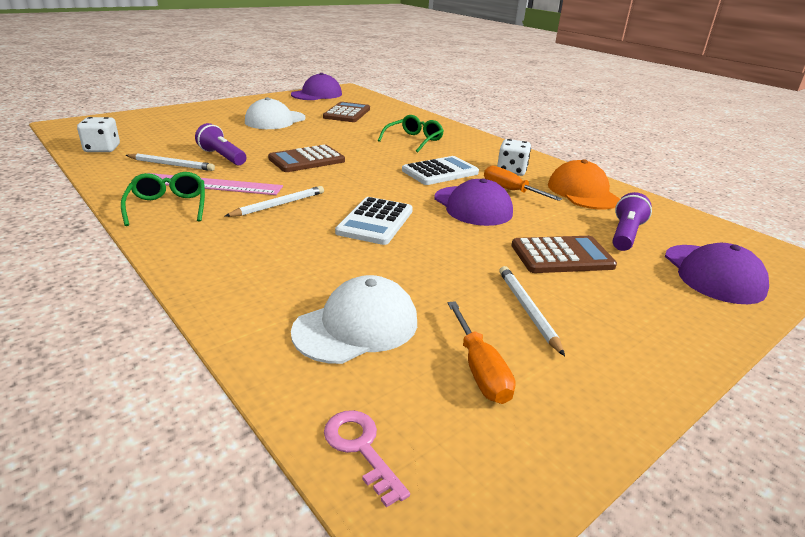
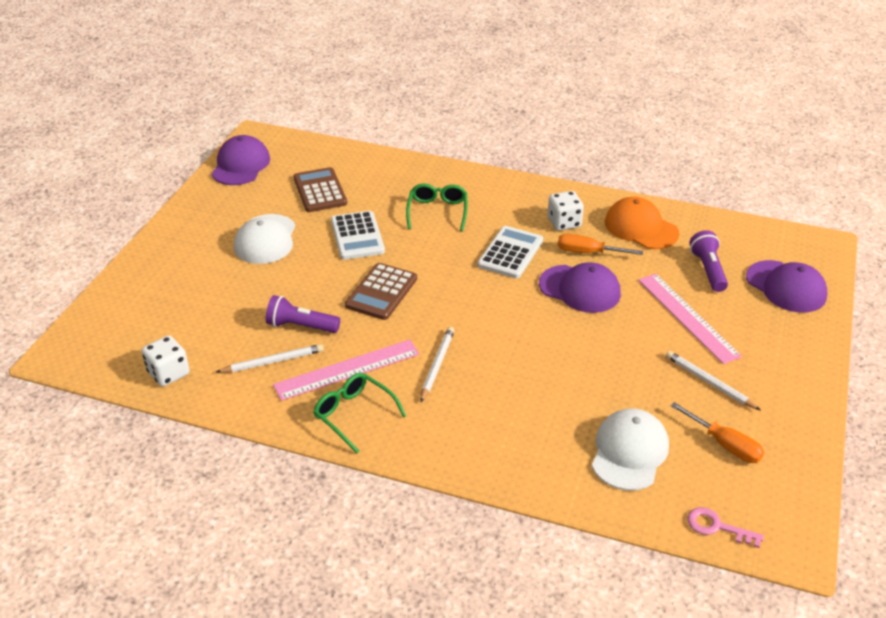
camera: 30 degrees left, 10 degrees up
white calculator [335,197,413,245] -> white calculator moved to [331,211,385,260]
brown calculator [511,236,617,273] -> pink ruler [638,274,742,364]

